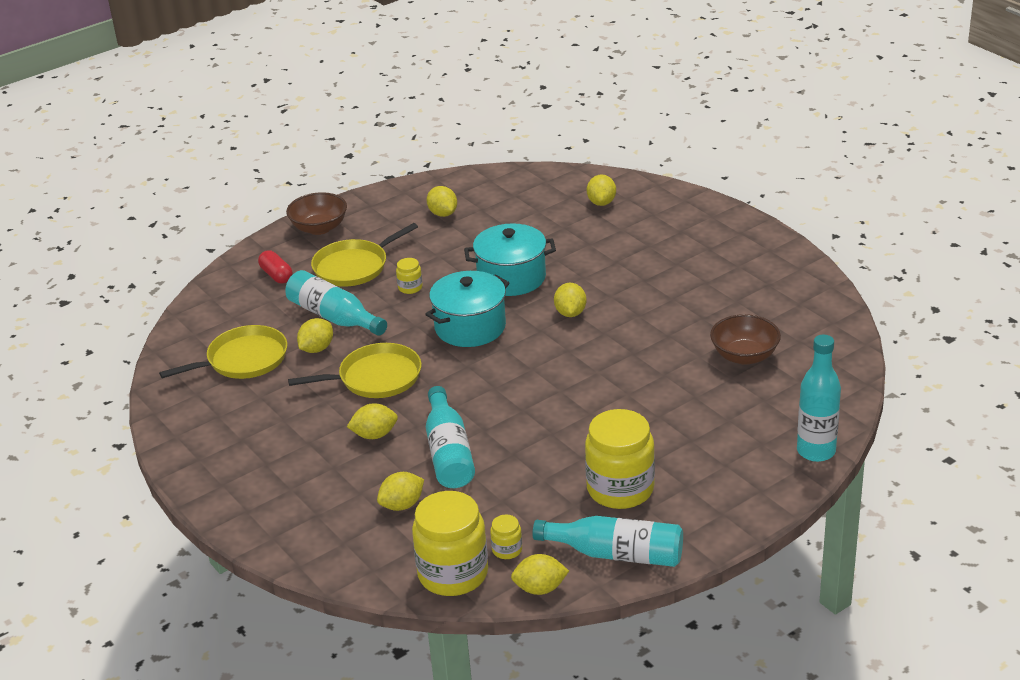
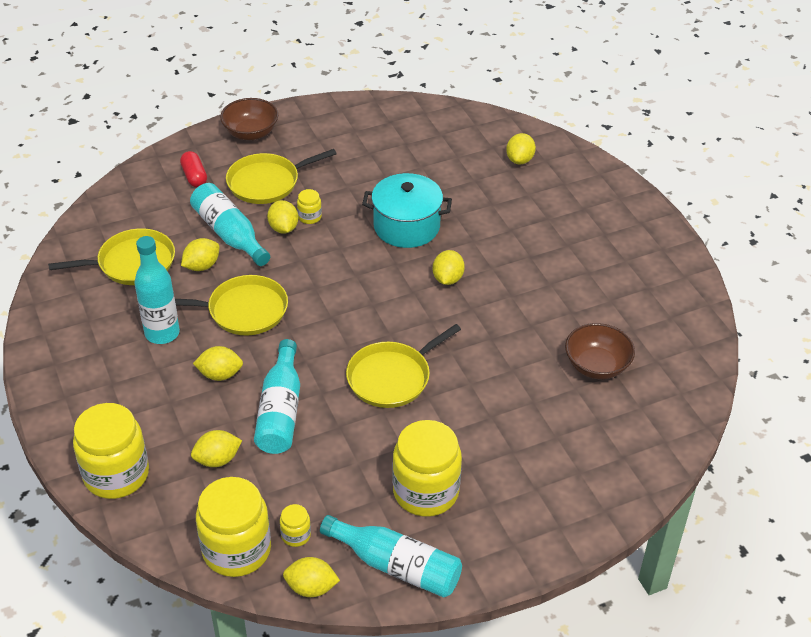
camera: 10 degrees right, 10 degrees up
turquoise pot [425,271,509,347] -> none
yellow lemon [427,186,457,217] -> yellow lemon moved to [267,200,298,234]
turquoise bottle [797,335,841,462] -> turquoise bottle moved to [134,236,180,344]
none -> yellow jar [73,403,149,499]
none -> yellow pan [346,324,461,408]

